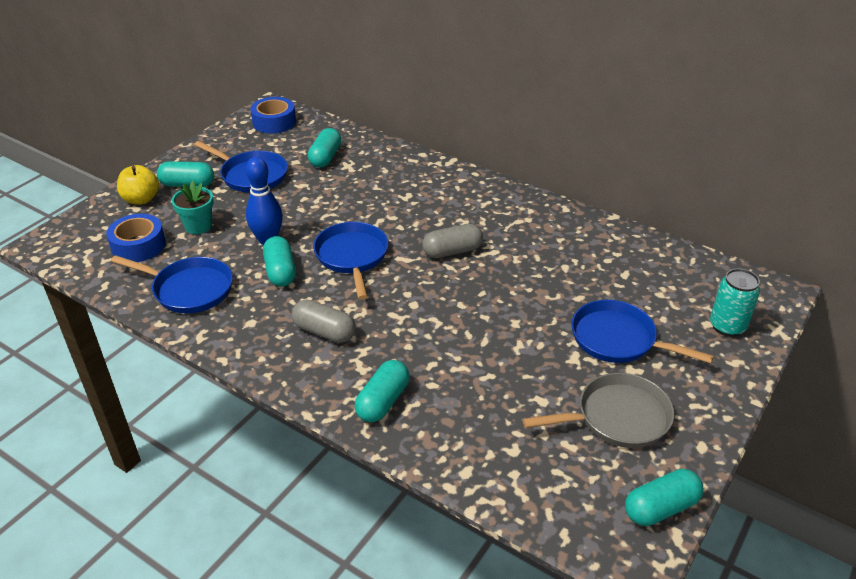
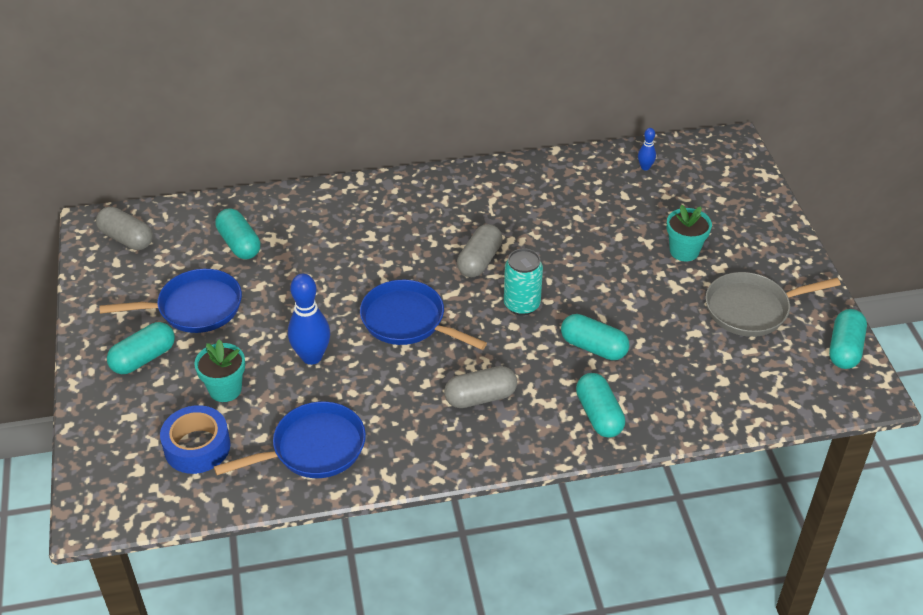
camera: 45 degrees left, 5 degrees up
yellow apple [117,165,159,205] -> none
blue tape [250,97,296,134] -> grey capsule [96,207,153,250]
turquoise capsule [263,236,296,287] -> turquoise capsule moved to [561,314,629,360]
grey pan [523,373,674,448] -> grey pan turned 135 degrees counterclockwise [706,272,841,337]
blue pan [571,300,714,364] -> turquoise flower pot [666,205,712,262]
turquoise can [710,269,760,337] -> turquoise can moved to [504,248,543,316]
none -> blue bowling pin [638,128,656,170]

